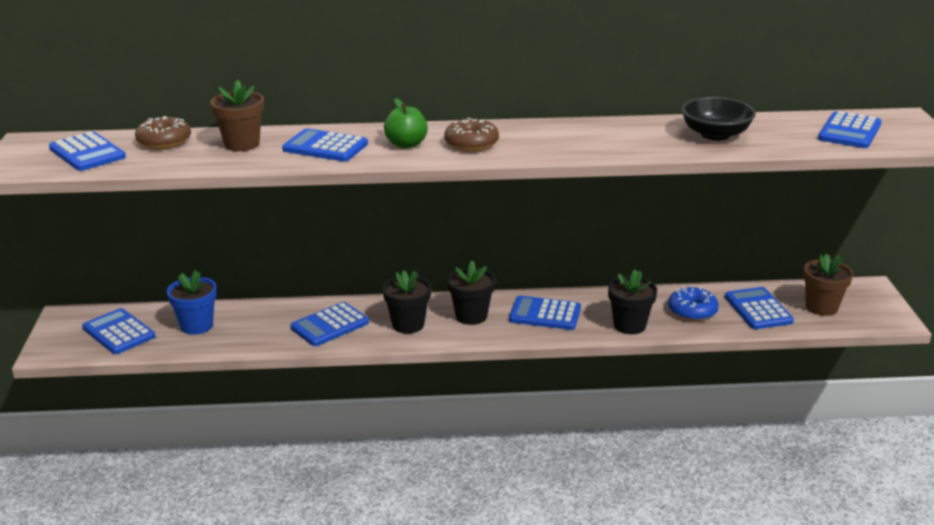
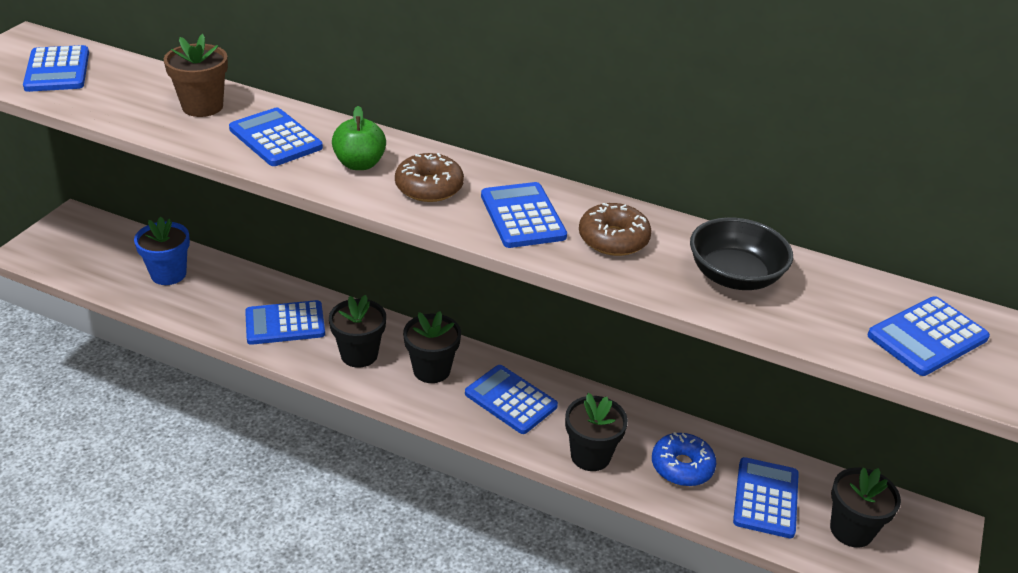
camera: 25 degrees right, 10 degrees up
blue calculator [82,308,155,354] -> blue calculator moved to [481,182,567,248]
brown donut [135,116,191,149] -> brown donut moved to [579,203,652,256]
brown flower pot [803,253,853,316] -> black flower pot [830,467,901,548]

